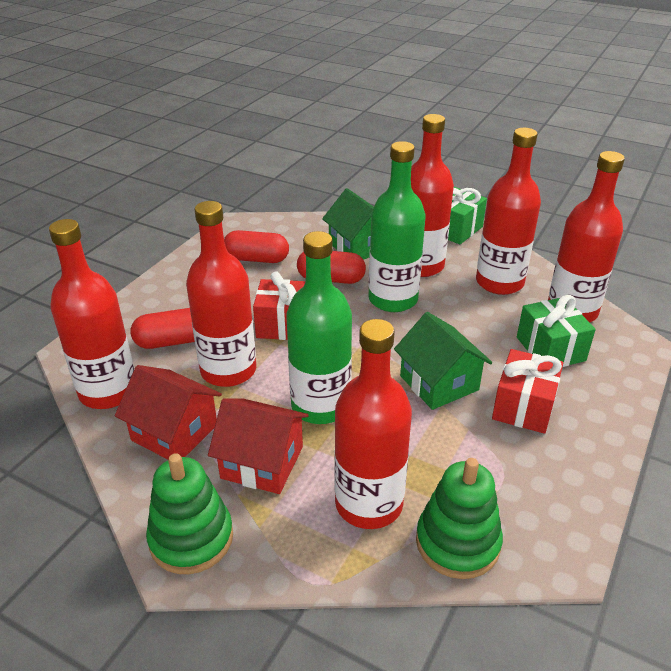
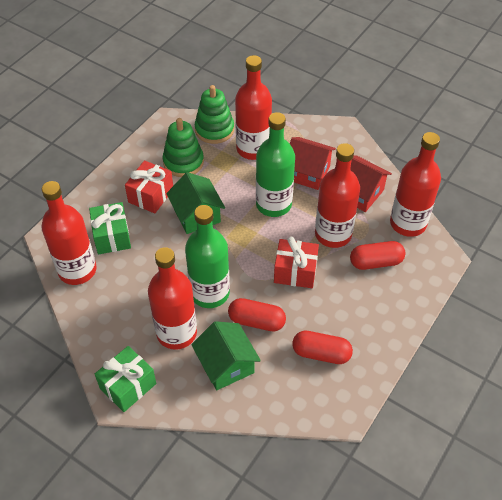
camera: 175 degrees left, 15 degrees up
green stacking toy [146,453,233,574] -> green stacking toy moved to [163,118,204,177]
red bottle [476,128,541,295] -> none

